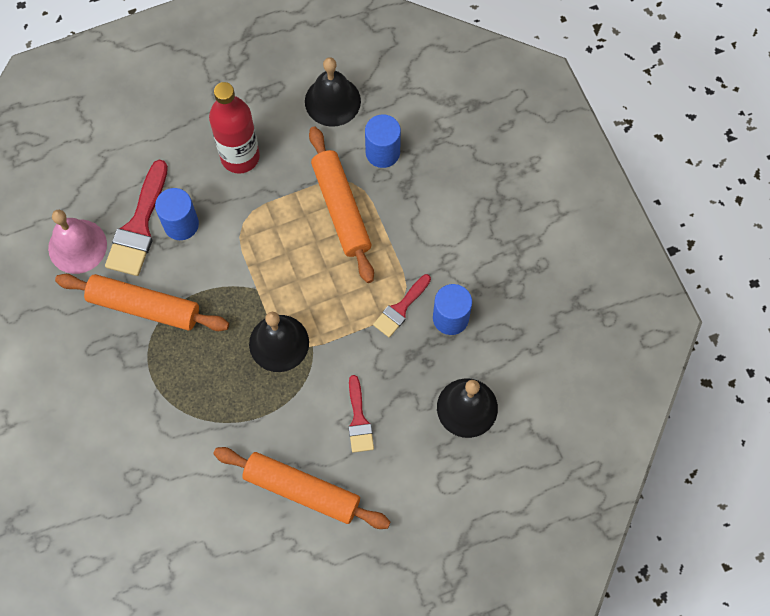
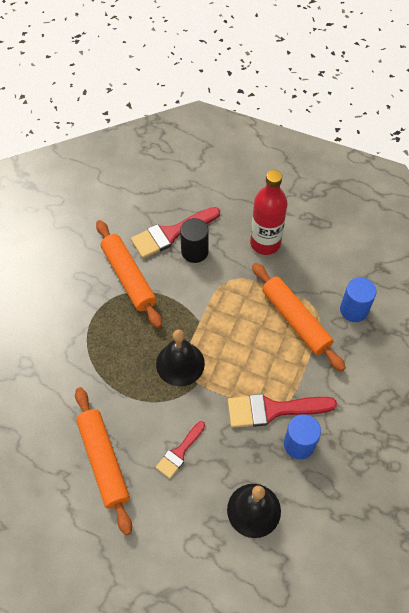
camera: 45 degrees right, 10 degrees down
pink bell [48,210,107,274] -> none
blue cylinder [155,188,199,240] -> black cylinder [180,218,209,263]
black bell [305,57,361,127] -> none
orange rolling pin [309,126,374,283] -> orange rolling pin turned 60 degrees counterclockwise [252,263,346,372]
red brush [373,274,431,337] -> red brush [228,394,337,428], size x1.67

